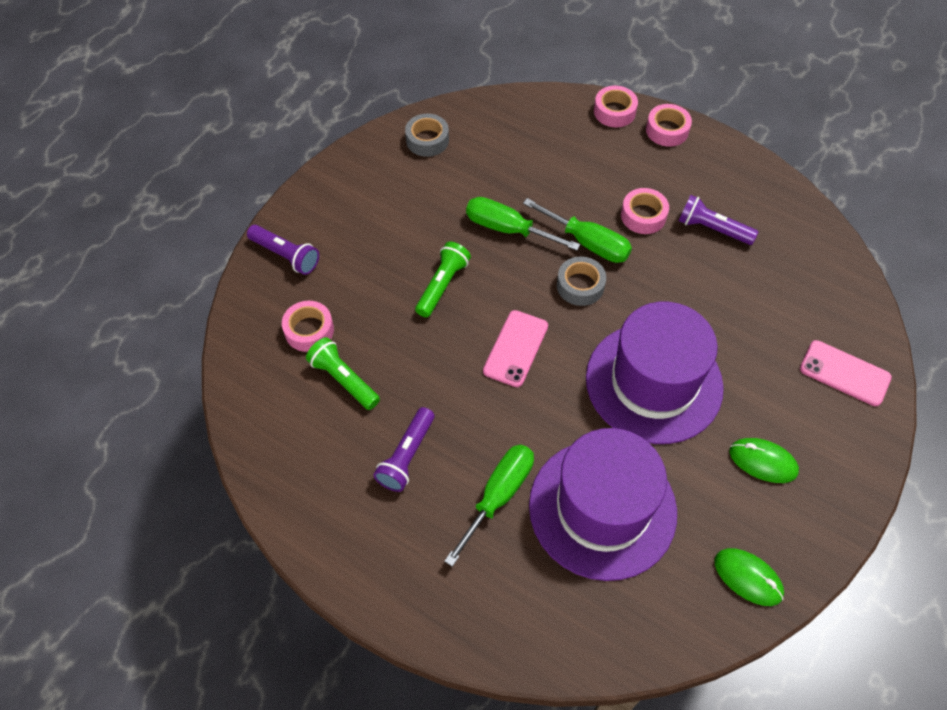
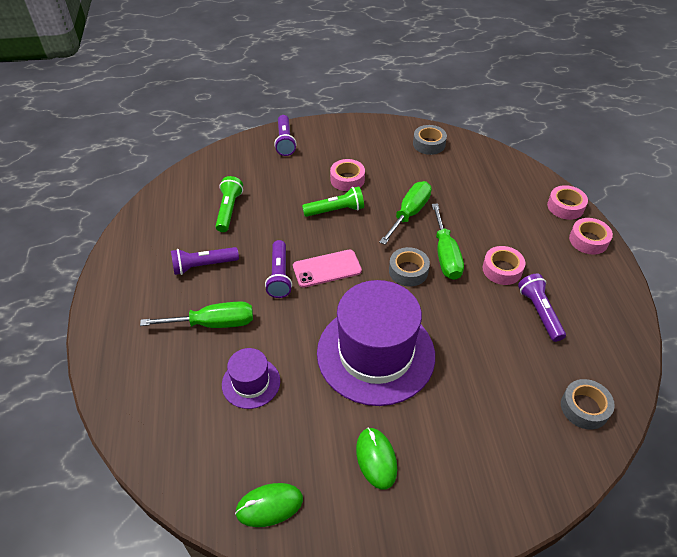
camera: 50 degrees right, 10 degrees down
pink tape [282,301,334,352] -> pink tape moved to [330,159,365,191]
green screwdriver [466,197,580,251] -> green screwdriver turned 45 degrees clockwise [379,181,432,245]
purple hat [529,428,677,581] -> purple hat [222,348,280,409], size x0.48
green mouse [714,548,784,606] -> green mouse turned 75 degrees clockwise [235,483,303,527]
pink phone [800,340,892,406] -> none
none -> purple flashlight [265,240,292,298]
none -> grey tape [561,379,615,430]

